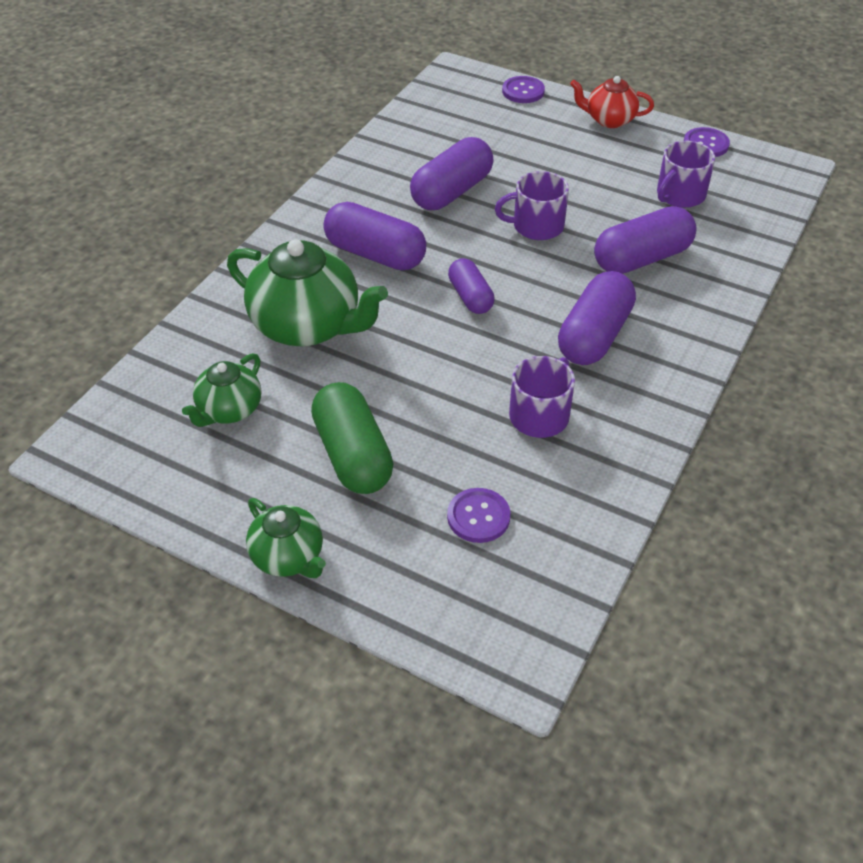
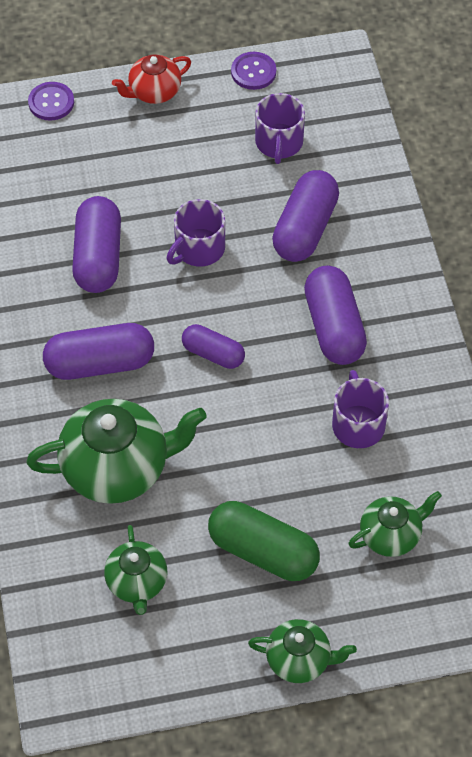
camera: 40 degrees left, 10 degrees up
purple button [447,488,510,543] -> green teapot [348,491,442,557]

